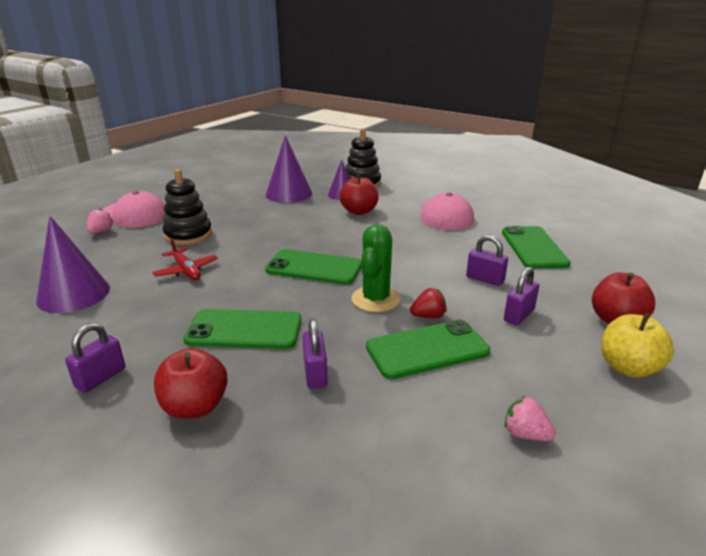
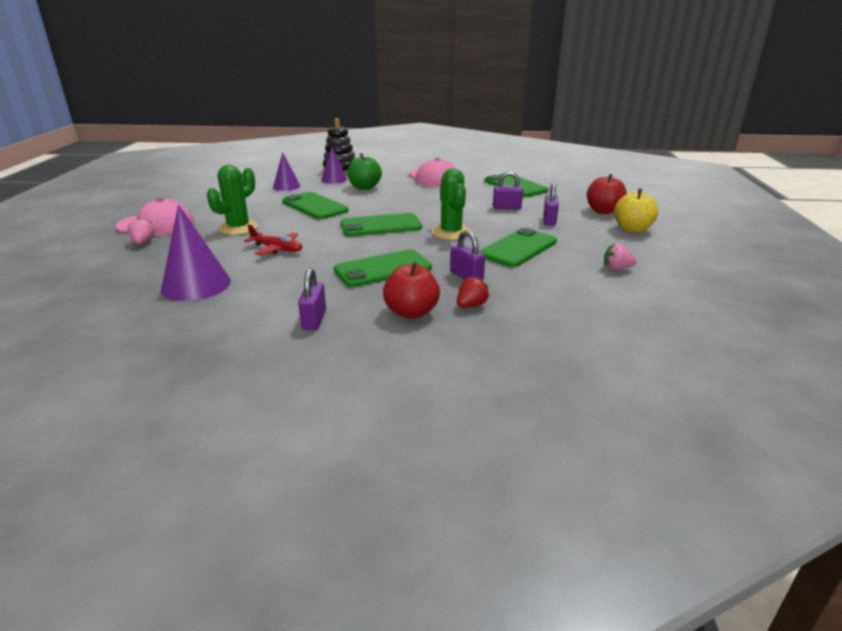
camera: 30 degrees left, 0 degrees up
black stacking toy [163,169,212,245] -> green cactus [207,165,258,235]
purple cone [266,135,312,203] -> purple cone [273,152,300,191], size x0.61
red apple [339,174,379,215] -> green apple [347,153,382,190]
red strawberry [410,288,447,318] -> red strawberry moved to [457,276,490,308]
none -> green phone [282,192,348,219]

